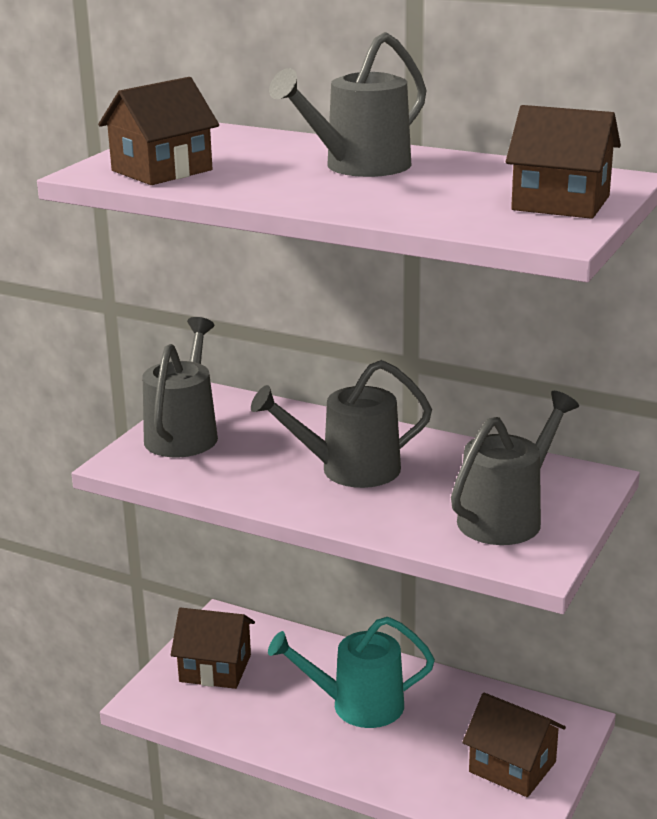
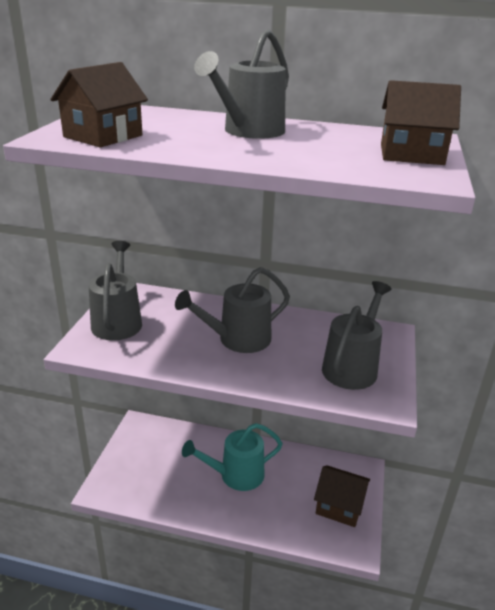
camera: 15 degrees left, 5 degrees up
brown house [171,607,255,689] -> none

